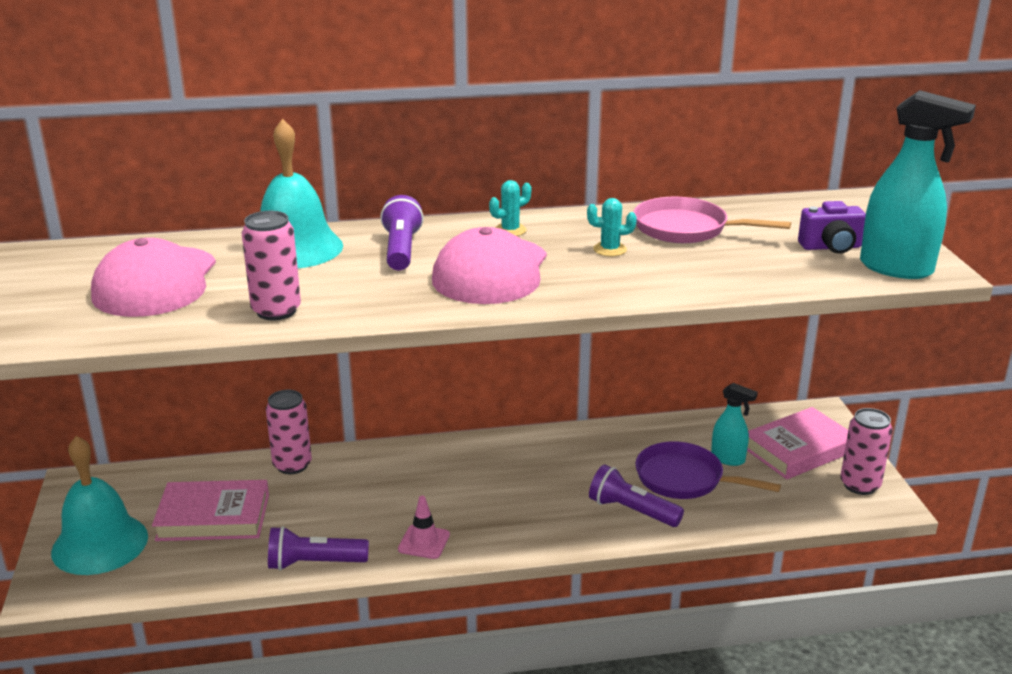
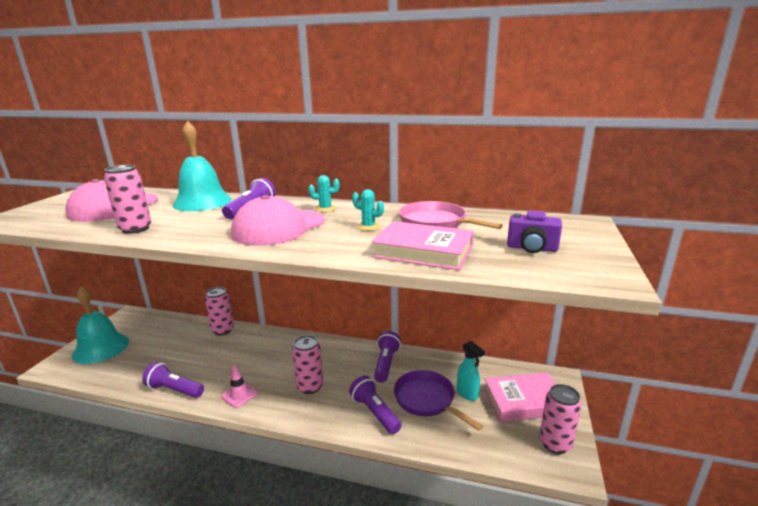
camera: 25 degrees right, 5 degrees down
pink book [152,480,269,541] -> pink book moved to [372,221,474,270]
turquoise spray bottle [860,90,976,279] -> none
none -> pink can [292,335,323,394]
none -> purple flashlight [374,331,401,382]

